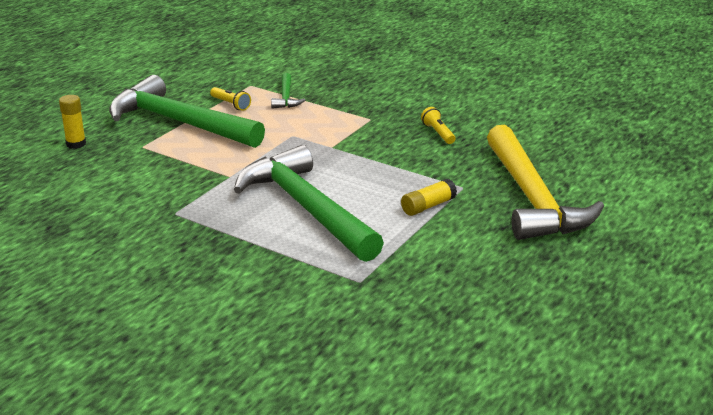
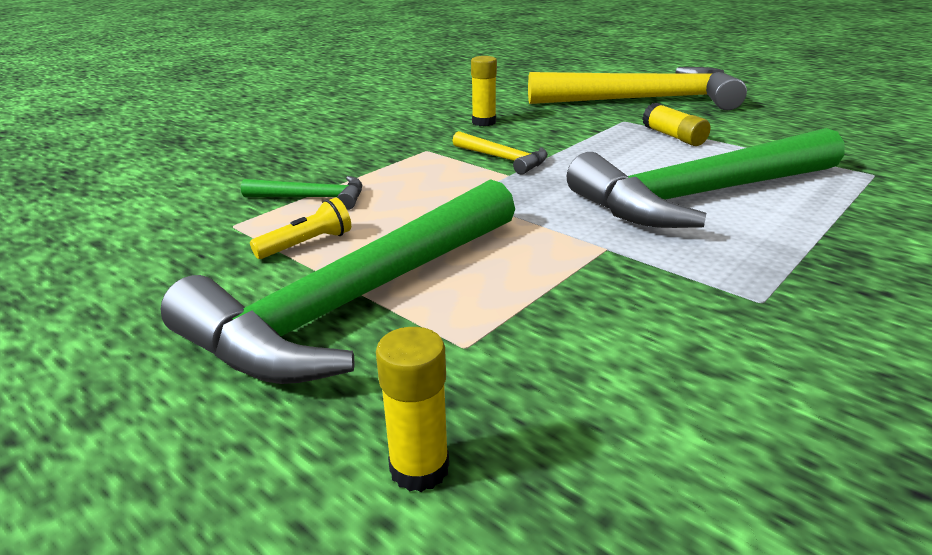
camera: 80 degrees left, 0 degrees up
yellow flashlight [421,107,456,144] -> yellow glue stick [471,56,497,126]
none -> yellow hammer [452,131,548,175]

